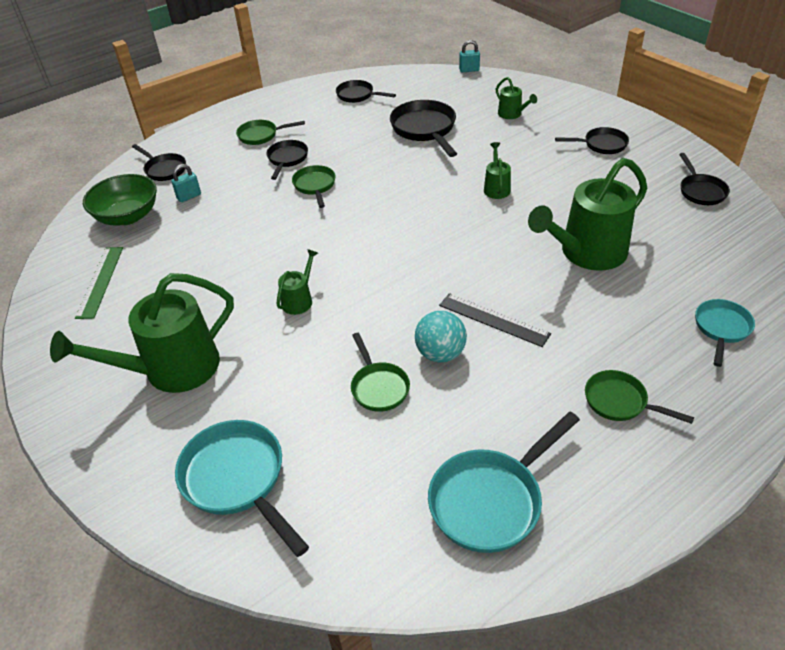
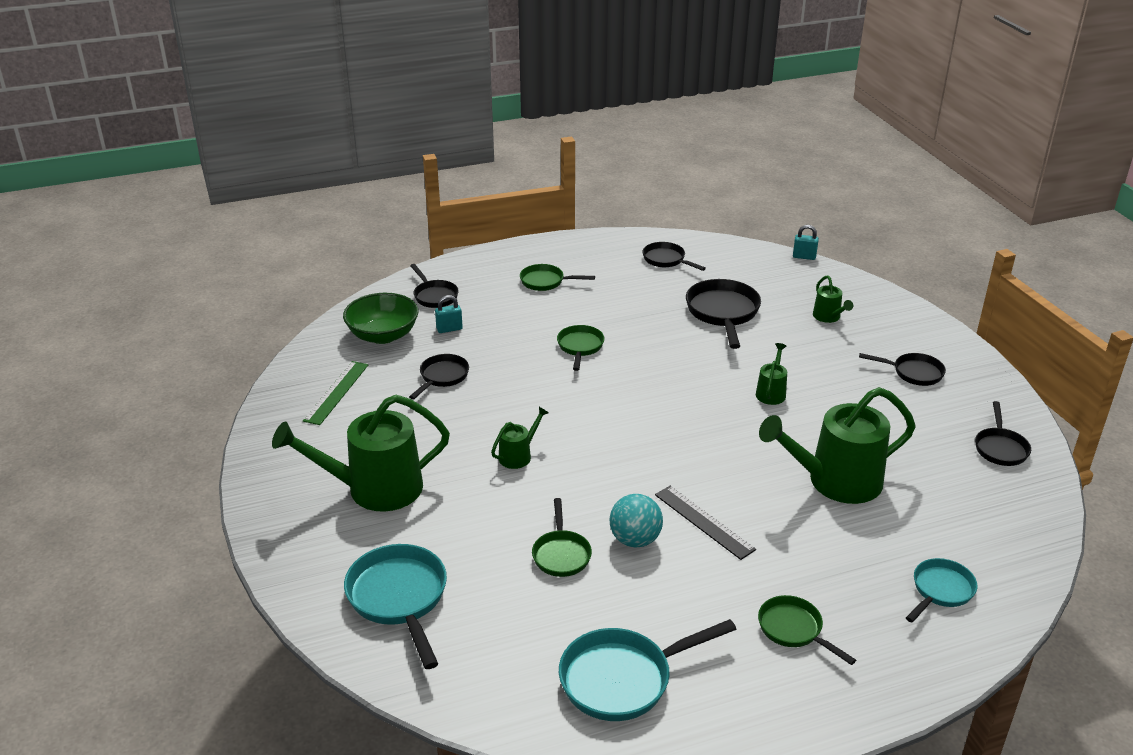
camera: 15 degrees right, 10 degrees down
black pan [266,140,308,180] -> black pan moved to [409,354,469,400]

